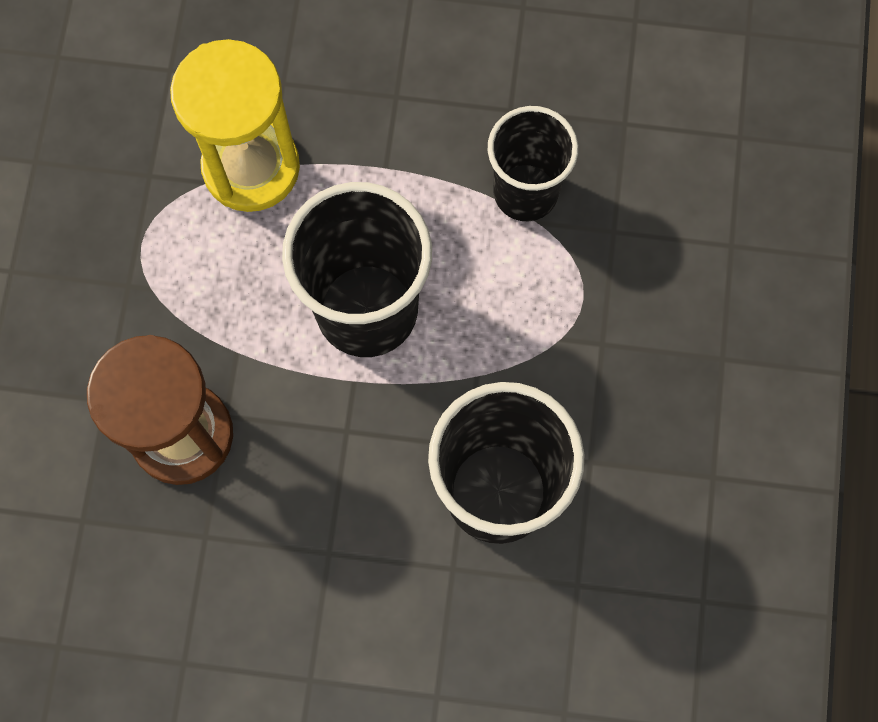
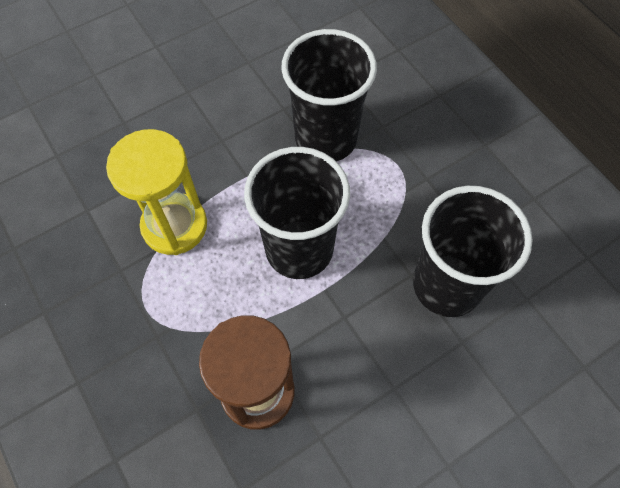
camera: 40 degrees left, 10 degrees down
black cup [488,106,578,221] -> black cup [281,29,377,162], size x1.54

